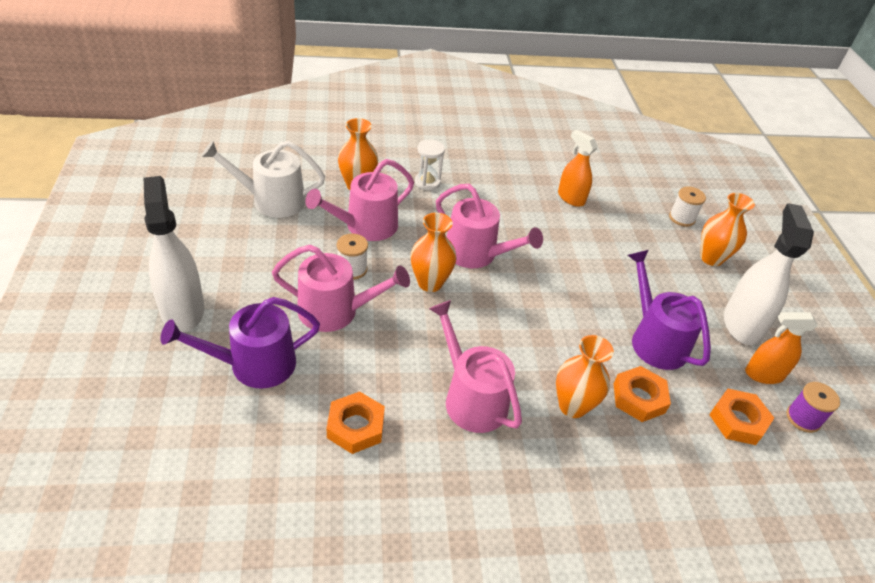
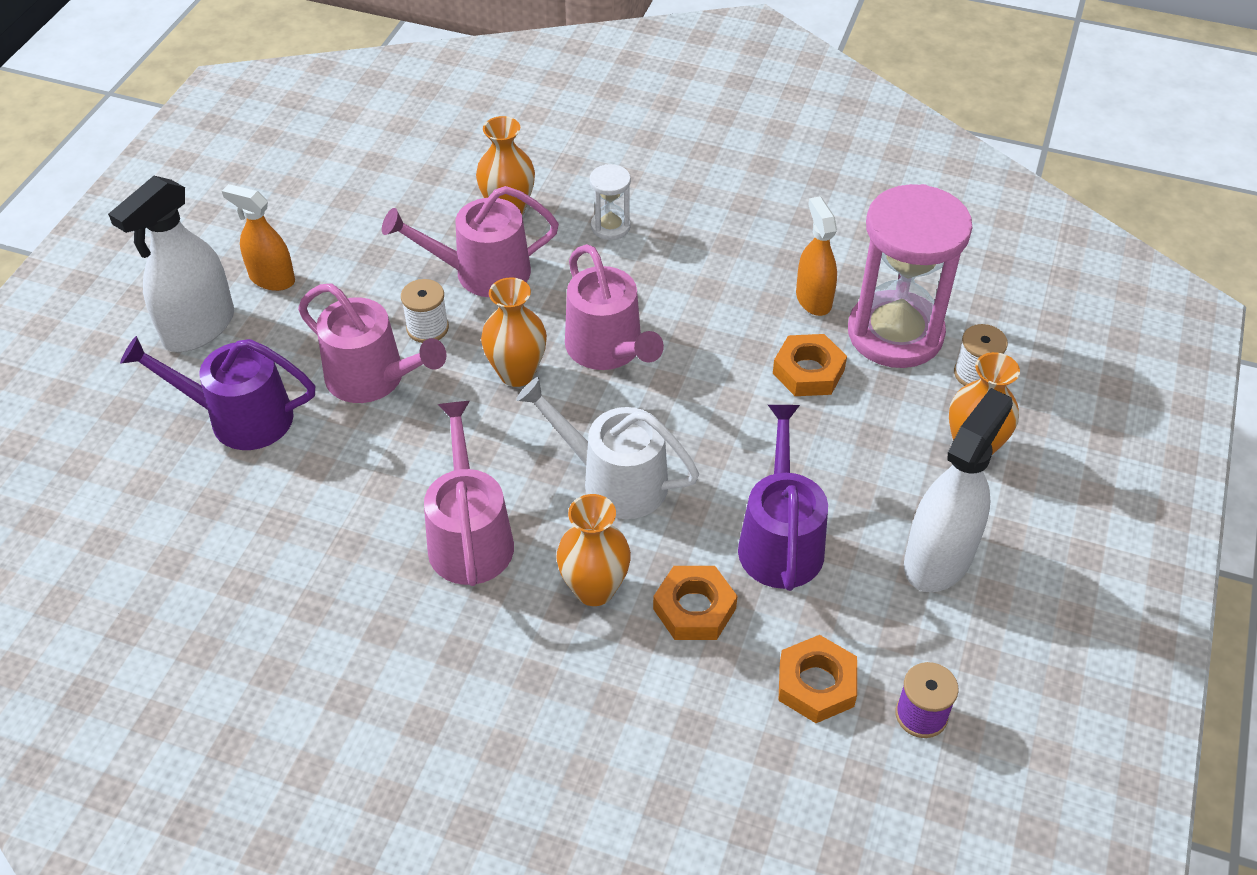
camera: 30 degrees right, 5 degrees up
white spray bottle [144,176,204,332] -> white spray bottle turned 150 degrees counterclockwise [108,176,234,352]
white watering can [201,141,325,218] -> white watering can moved to [516,377,699,519]
orange nut [327,391,385,454] -> orange nut moved to [773,334,847,396]
orange spray bottle [745,312,818,384] -> orange spray bottle moved to [222,184,295,291]
none -> pink hourglass [848,184,973,368]

